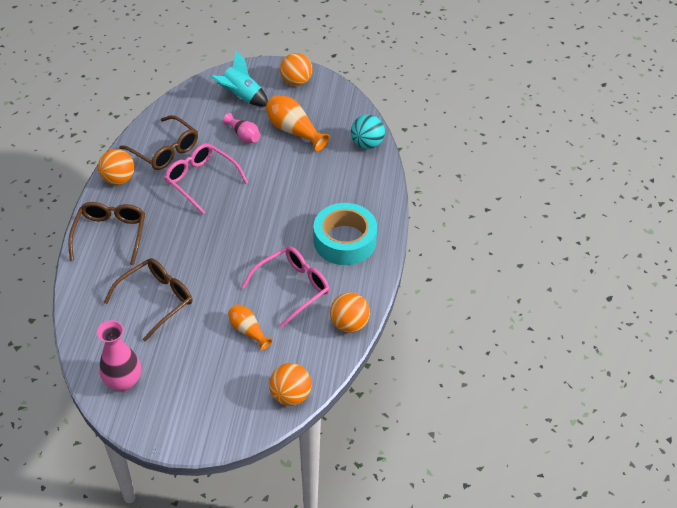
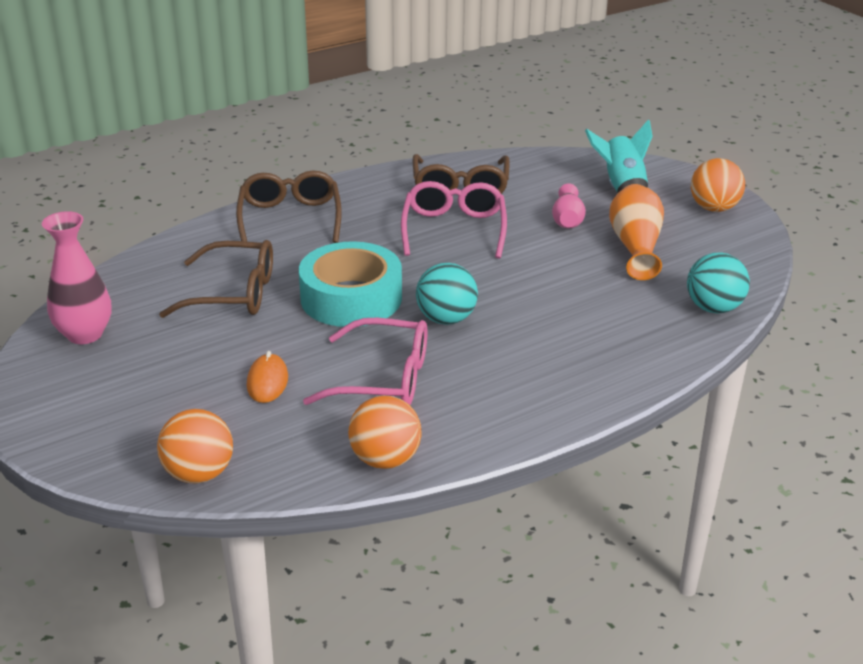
camera: 50 degrees right, 15 degrees down
brown glasses [68,202,145,265] -> brown glasses turned 60 degrees counterclockwise [236,170,342,243]
orange ball [98,149,135,185] -> none
orange vase [228,305,272,350] -> orange mouse [247,351,288,403]
turquoise tape [314,203,377,265] -> turquoise tape moved to [299,241,402,327]
none -> turquoise ball [416,263,478,325]

